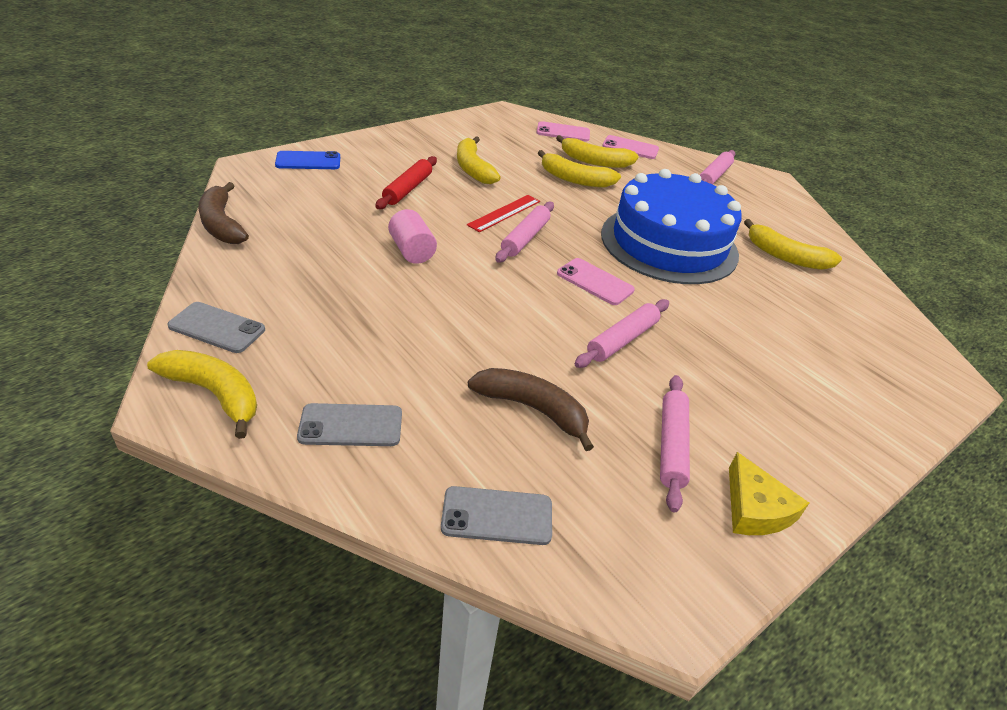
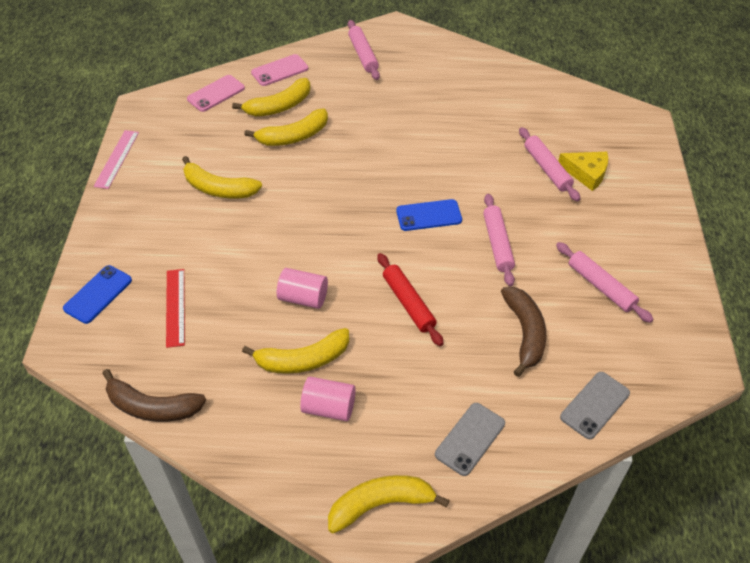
camera: 45 degrees left, 10 degrees up
grey phone [167,302,265,353] -> none
red rolling pin [375,156,437,209] -> red rolling pin moved to [377,253,444,346]
red ruler [467,195,540,232] -> red ruler moved to [166,269,185,348]
brown banana [468,368,594,451] -> brown banana turned 105 degrees clockwise [501,287,546,377]
pink rolling pin [496,202,554,262] -> pink rolling pin moved to [519,127,580,201]
pink phone [557,258,635,305] -> blue phone [396,199,462,231]
blue cake [601,169,742,284] -> none
yellow cheese [729,452,809,535] -> yellow cheese moved to [558,152,608,191]
yellow banana [744,219,842,270] -> yellow banana moved to [242,328,349,374]
none -> pink ruler [94,130,139,189]
none -> pink cylinder [300,377,356,421]

